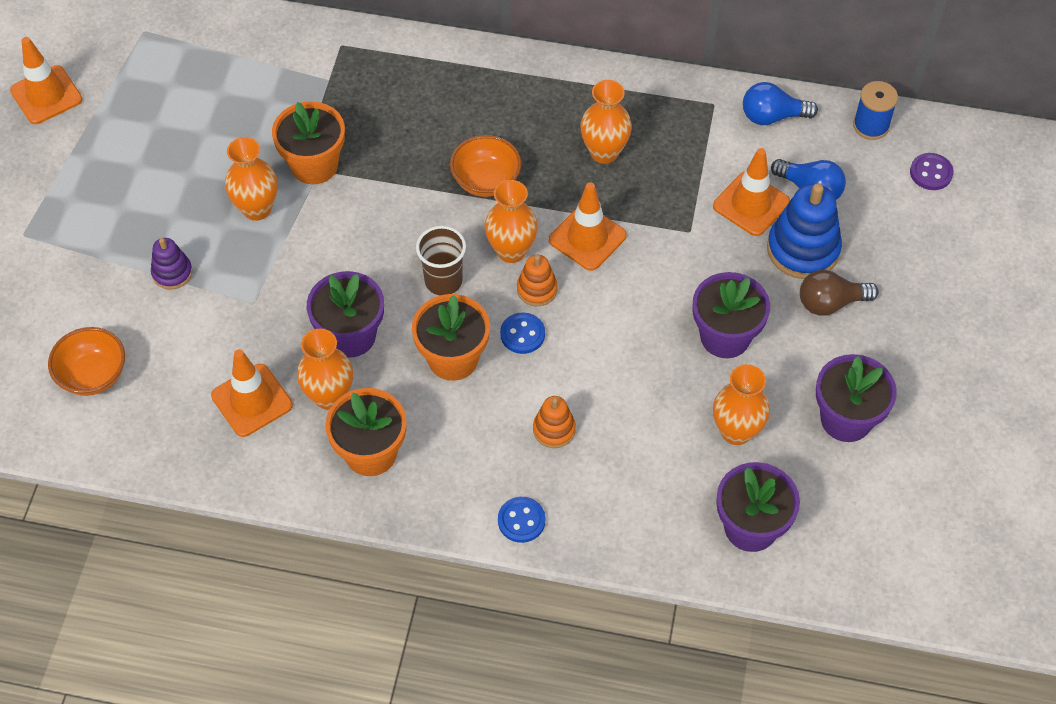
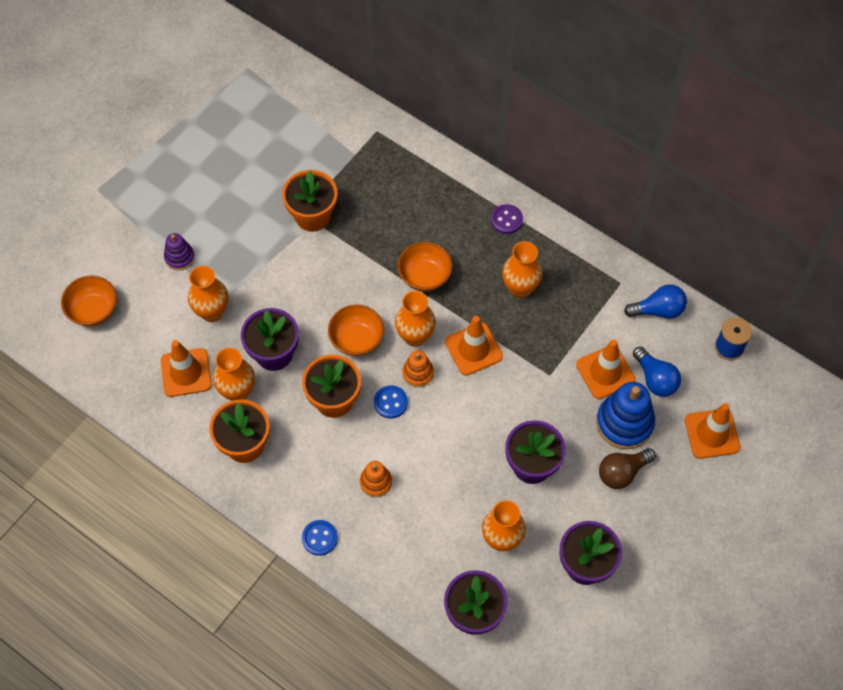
camera: 25 degrees right, 5 degrees up
orange traffic cone [10,37,82,124] -> orange traffic cone moved to [685,403,741,459]
orange vase [225,137,278,221] -> orange vase moved to [188,266,228,322]
brown cup [416,226,466,295] -> orange bowl [328,305,384,356]
blue light bulb [743,82,818,125] -> blue light bulb turned 150 degrees clockwise [624,284,687,319]
brown light bulb [800,270,879,316] -> brown light bulb turned 45 degrees counterclockwise [599,448,656,489]
purple button [910,153,954,190] -> purple button moved to [491,204,523,234]

